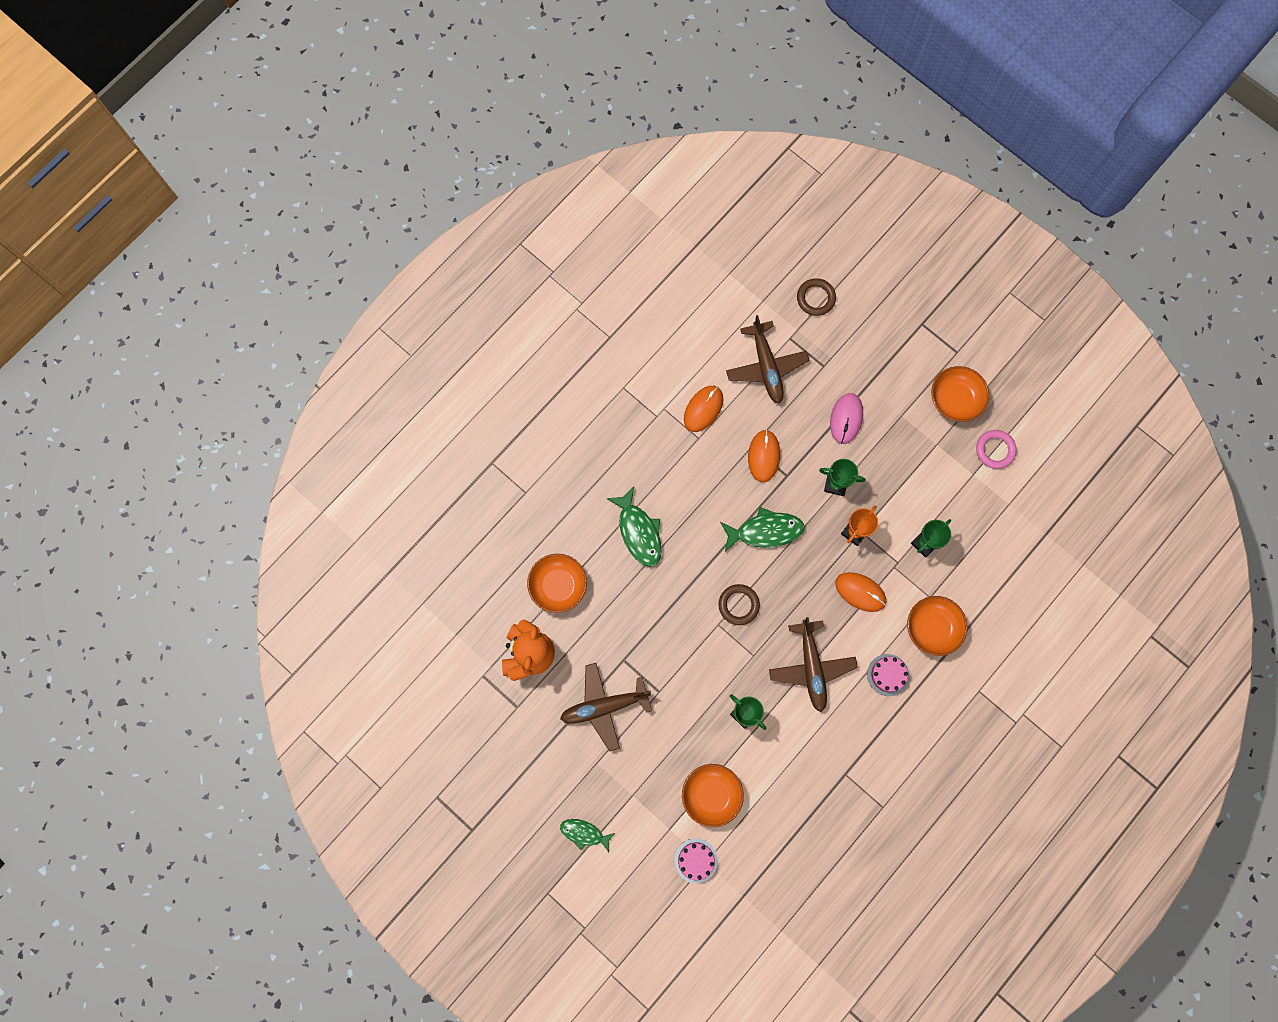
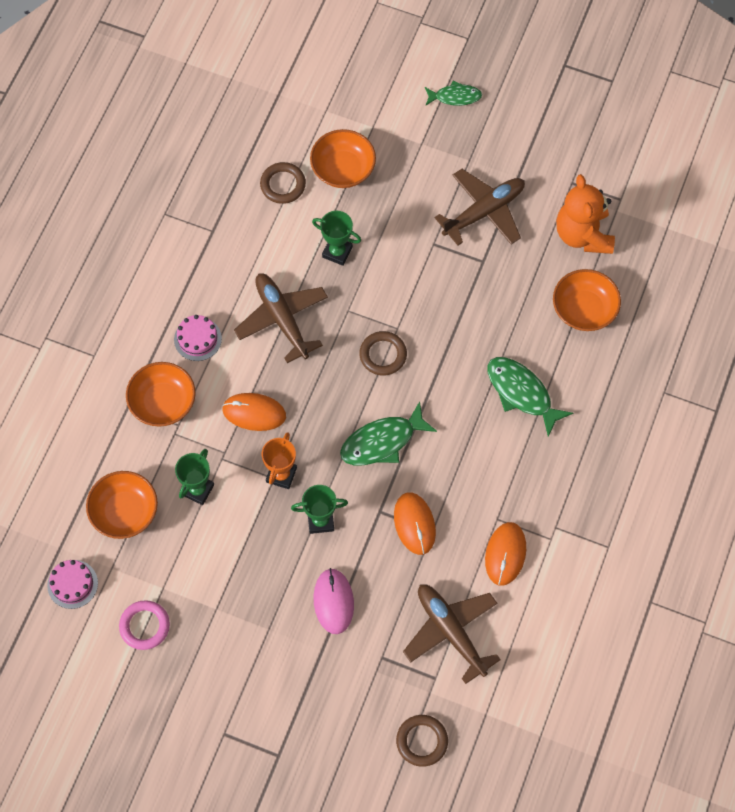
camera: 160 degrees right, 10 degrees down
pink cake [675,839,718,883] -> pink cake moved to [47,560,98,609]
orange bowl [931,366,989,422] -> orange bowl moved to [86,471,158,539]
none -> brown ring [260,162,306,204]

